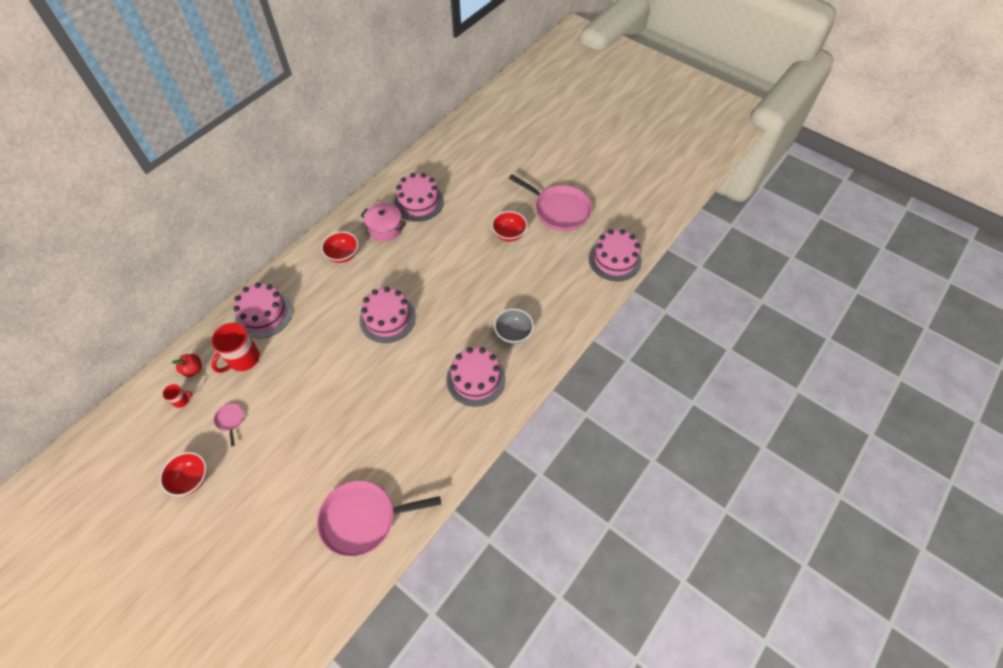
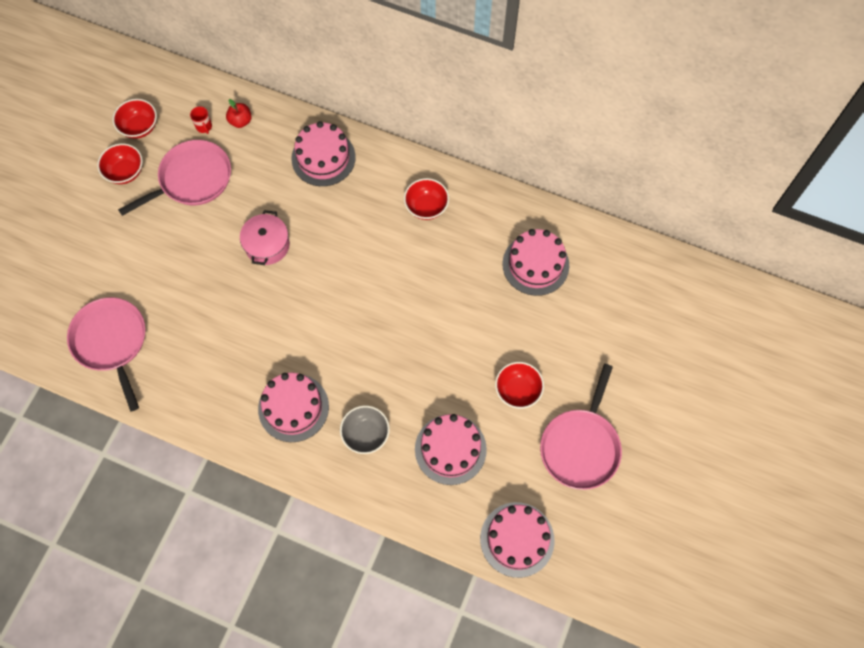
camera: 75 degrees right, 10 degrees up
red mug [211,323,260,373] -> none
pink pan [214,404,244,446] -> pink pan [118,140,231,216], size x2.38
pink cake [360,287,416,343] -> pink cake moved to [415,414,487,485]
pink pot [361,203,406,241] -> pink pot moved to [240,210,290,265]
none -> red bowl [113,99,157,139]

